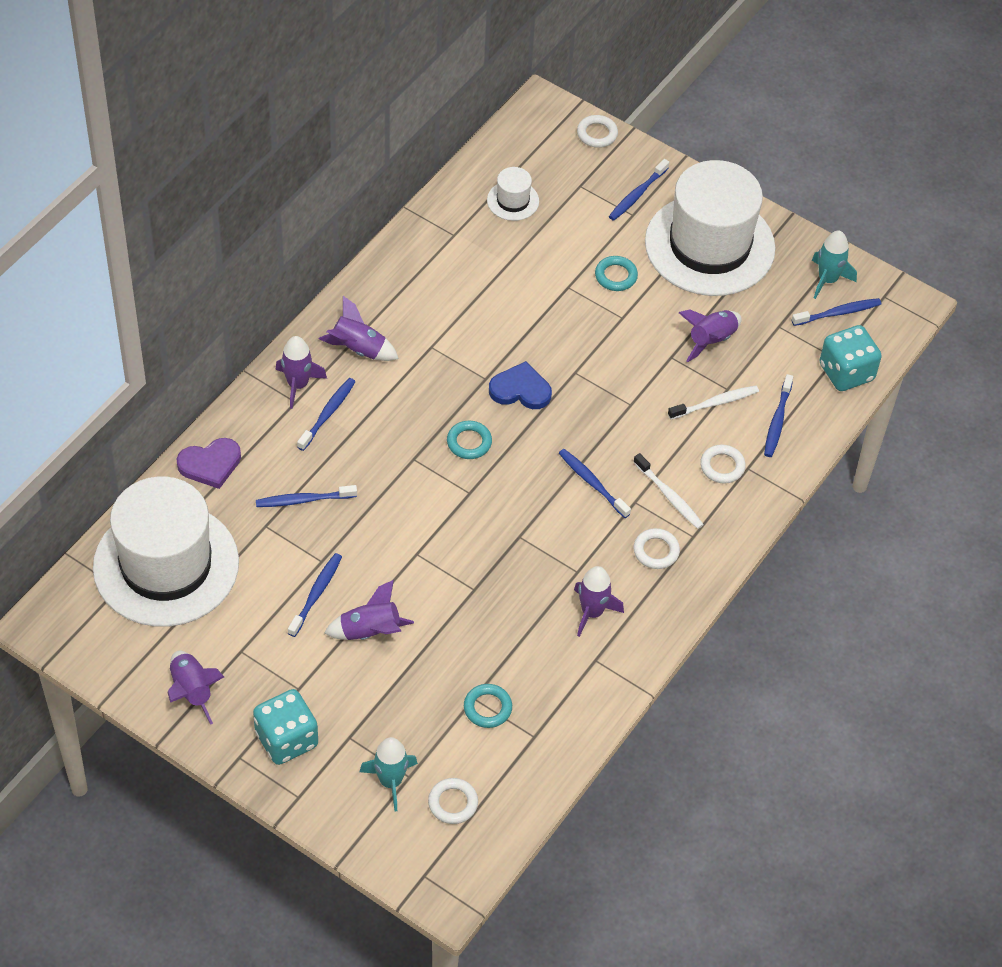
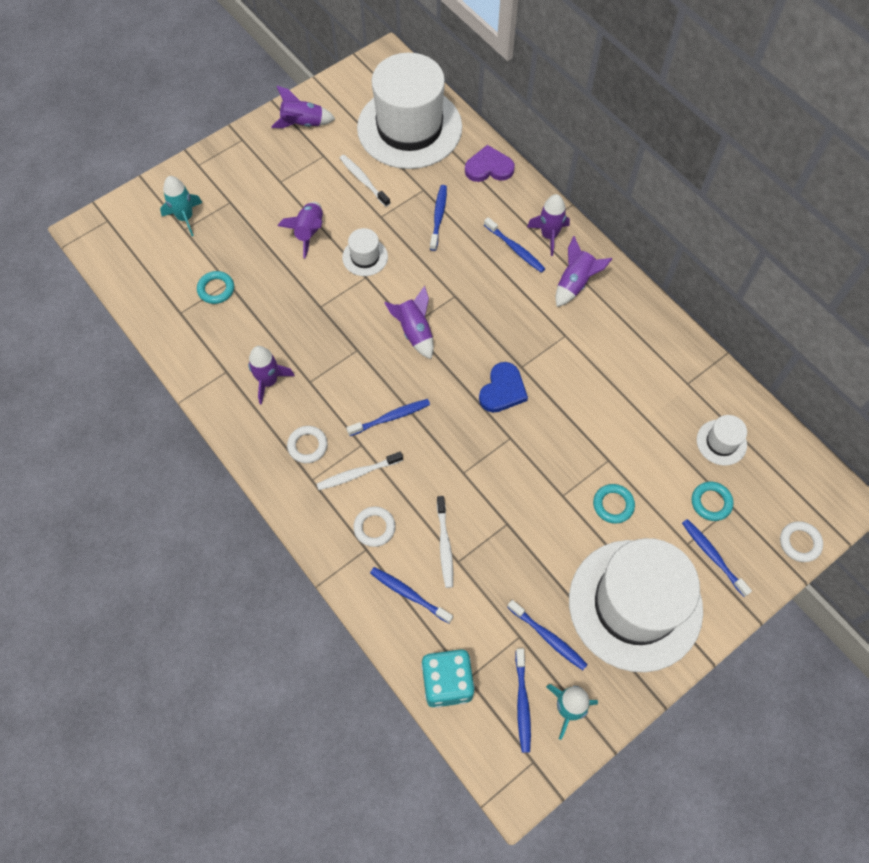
camera: 110 degrees right, 10 degrees up
purple heart [177,438,241,489] -> purple heart turned 90 degrees clockwise [465,145,515,182]
turquoise dice [253,689,318,765] -> none
blue toothbrush [288,553,342,637] -> blue toothbrush moved to [507,600,588,670]
white ring [428,778,478,824] -> none
turquoise ring [447,420,492,459] -> turquoise ring moved to [692,482,733,521]
purple rocket [679,310,742,362] -> purple rocket moved to [385,286,434,359]
none -> white toothbrush [340,155,390,207]
none -> white hat [342,228,388,276]

